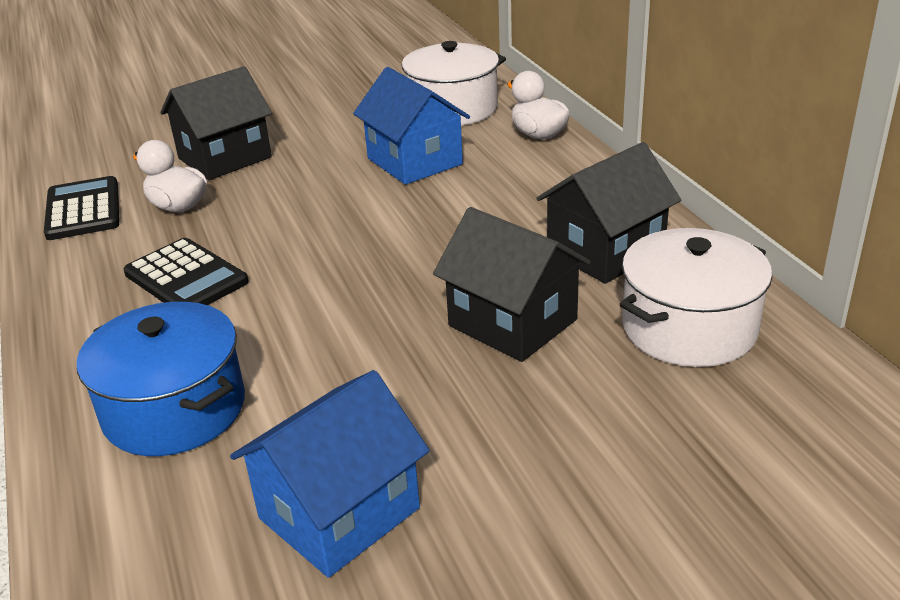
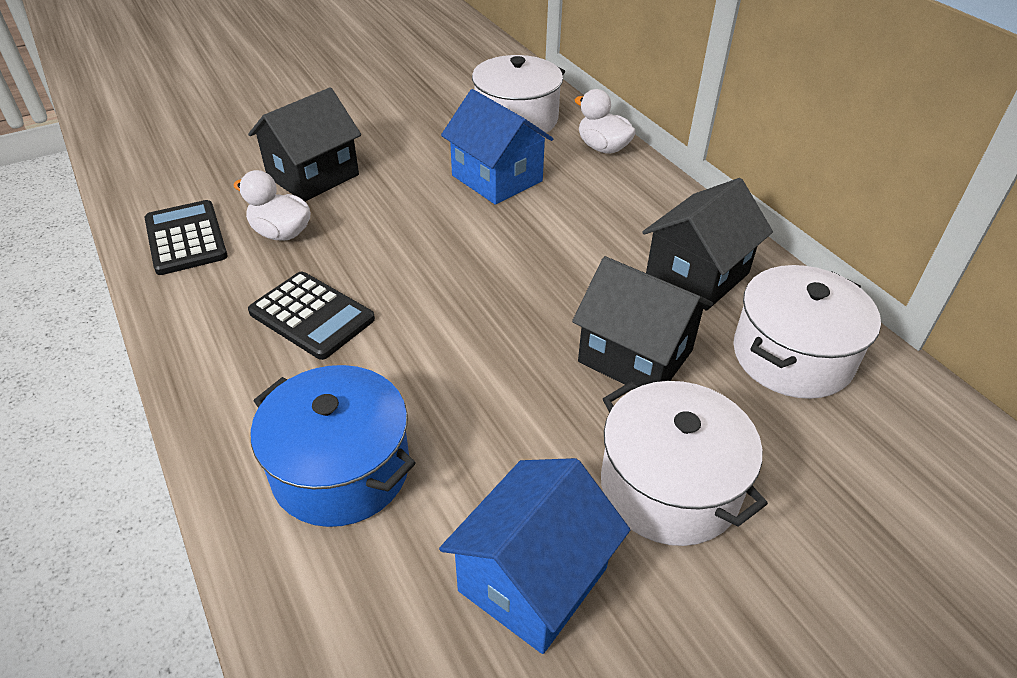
camera: 10 degrees left, 10 degrees up
none -> white pot [601,381,768,546]

